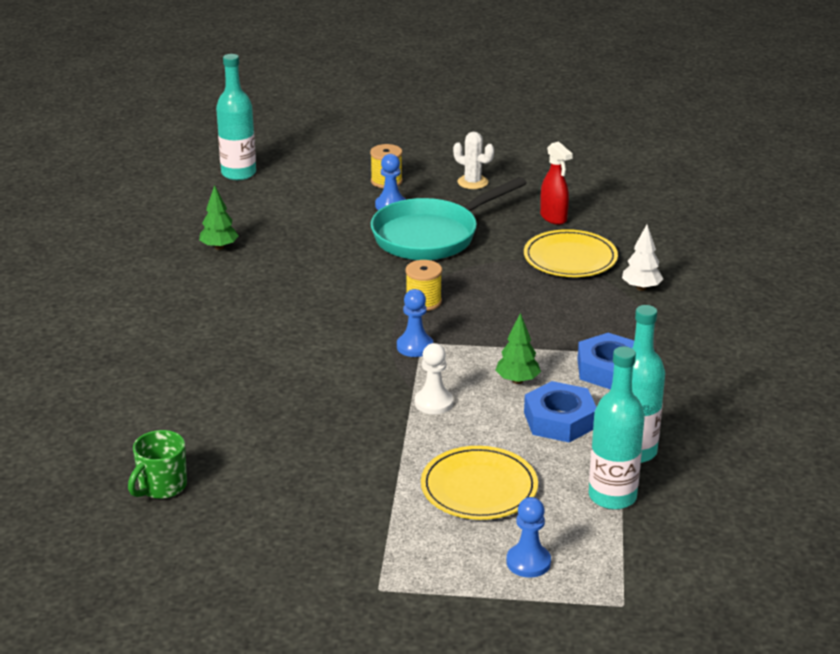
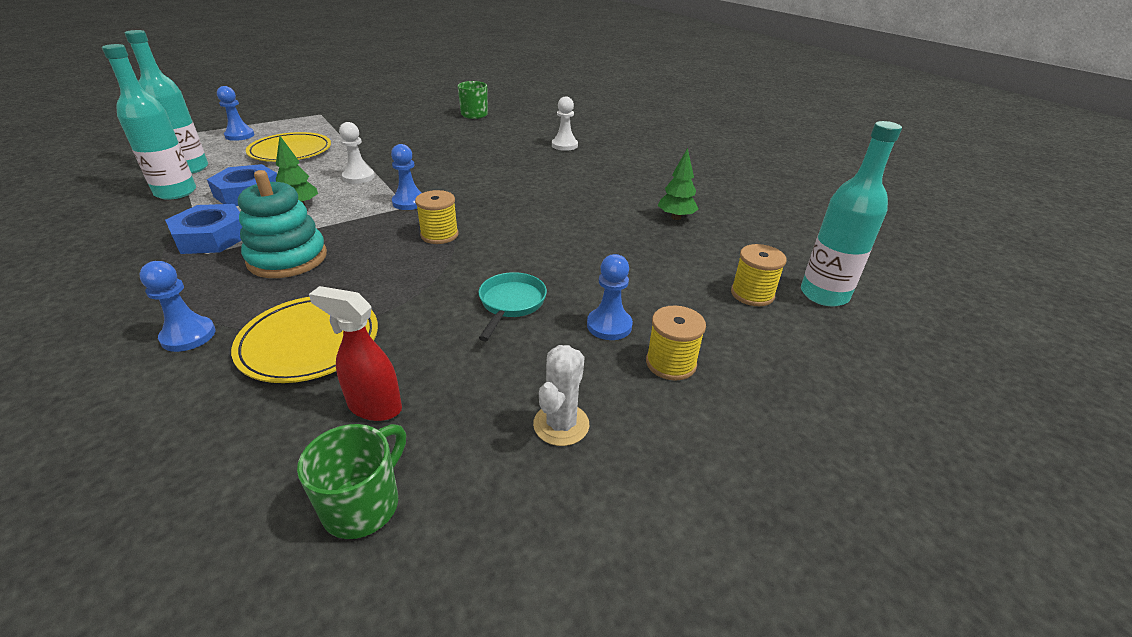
camera: 140 degrees right, 5 degrees up
turquoise pan [371,177,527,260] -> turquoise pan [478,272,547,341], size x0.49
white cactus [453,132,494,189] -> white cactus turned 60 degrees counterclockwise [533,345,589,446]
white tree [622,225,663,291] -> blue pawn [139,261,215,352]
none -> turquoise stacking toy [238,170,327,278]
none -> green mug [297,424,406,539]
none -> white pawn [552,97,578,151]
none -> yellow spool [731,244,786,306]

